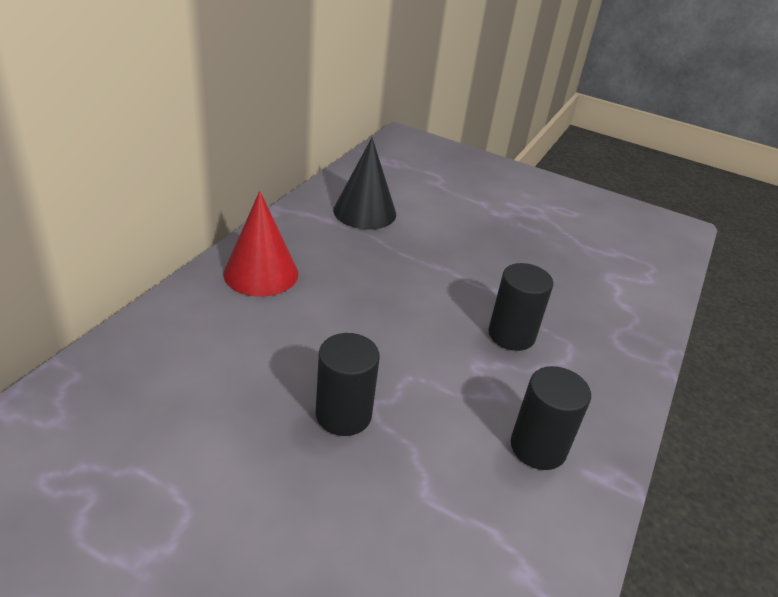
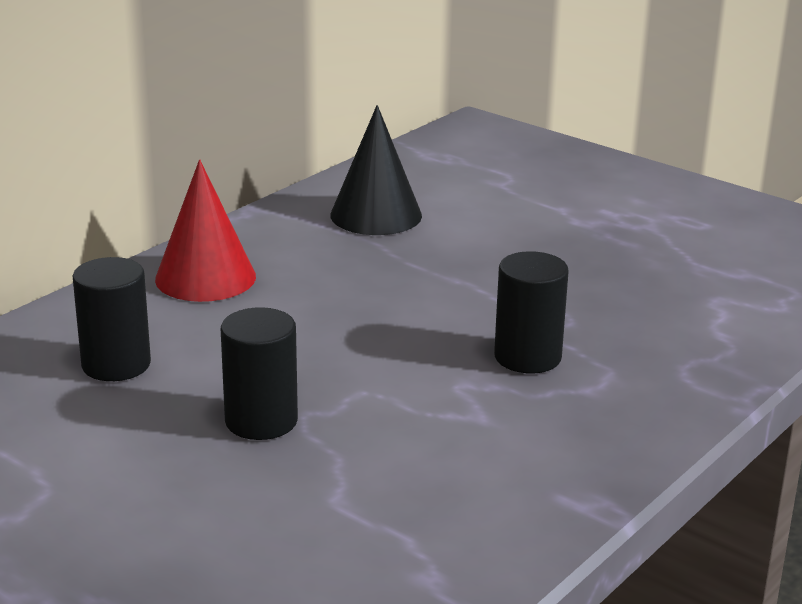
camera: 15 degrees right, 10 degrees down
black cylinder [511,366,591,470] -> black cylinder moved to [72,257,151,381]

